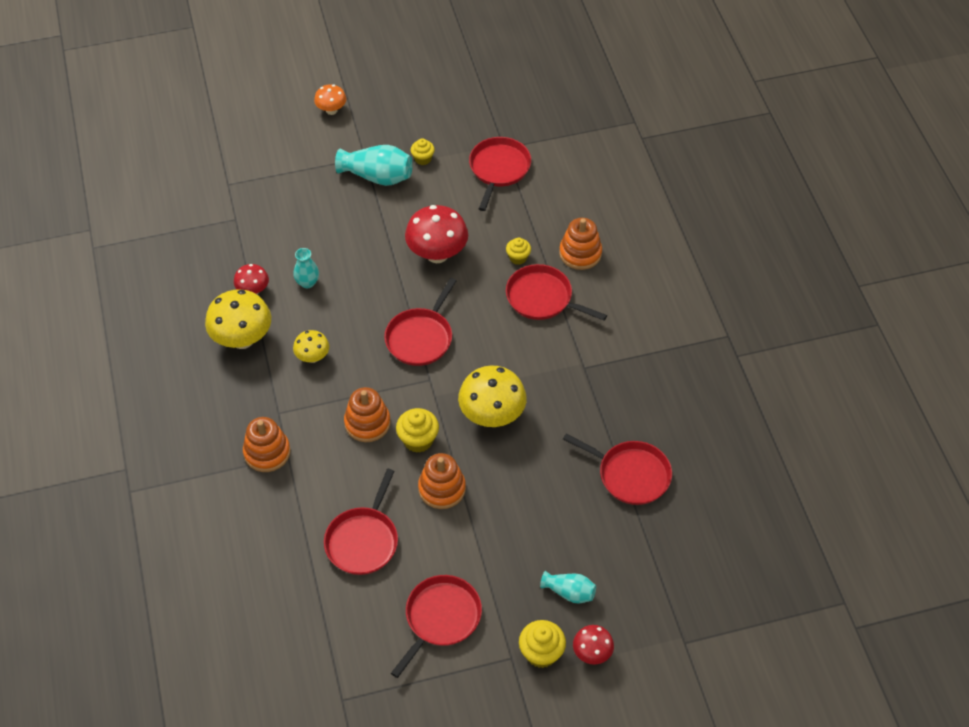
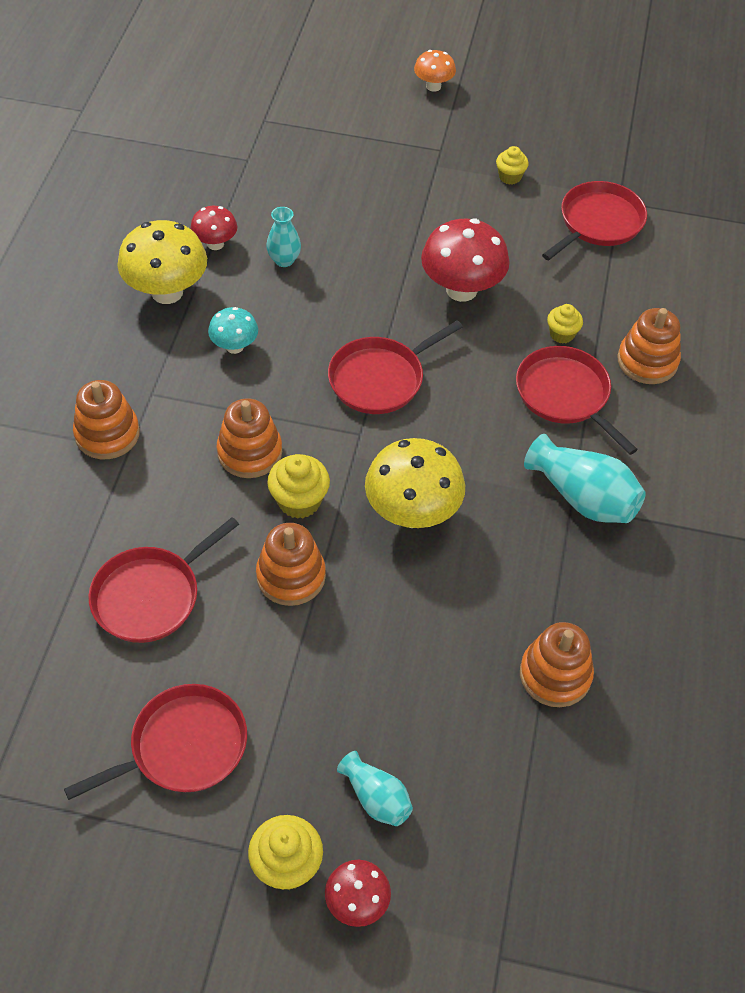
camera: 25 degrees right, 0 degrees up
yellow mushroom [293,330,329,363] -> turquoise mushroom [208,307,258,354]
turquoise vase [335,145,413,186] -> turquoise vase moved to [524,434,646,523]
red pan [563,433,672,505] -> orange stacking toy [520,622,594,707]

